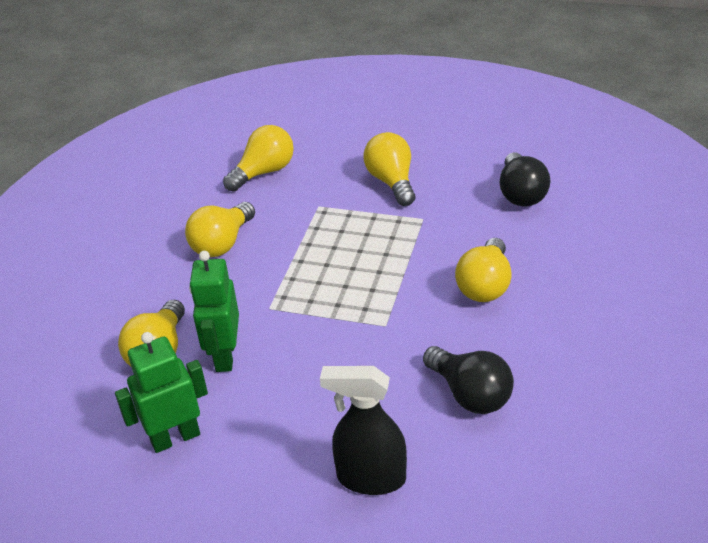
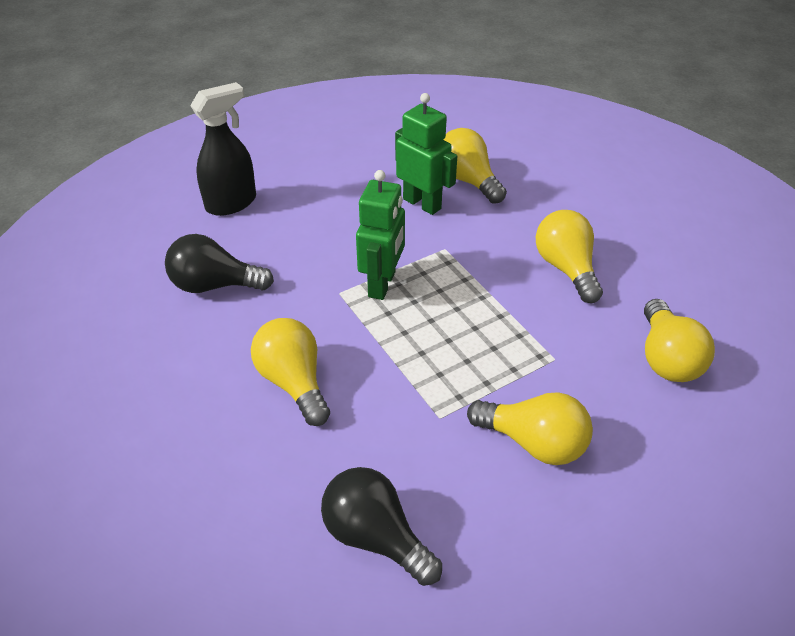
camera: 130 degrees right, 5 degrees up
green robot [115,332,208,453] -> green robot moved to [356,170,405,300]

